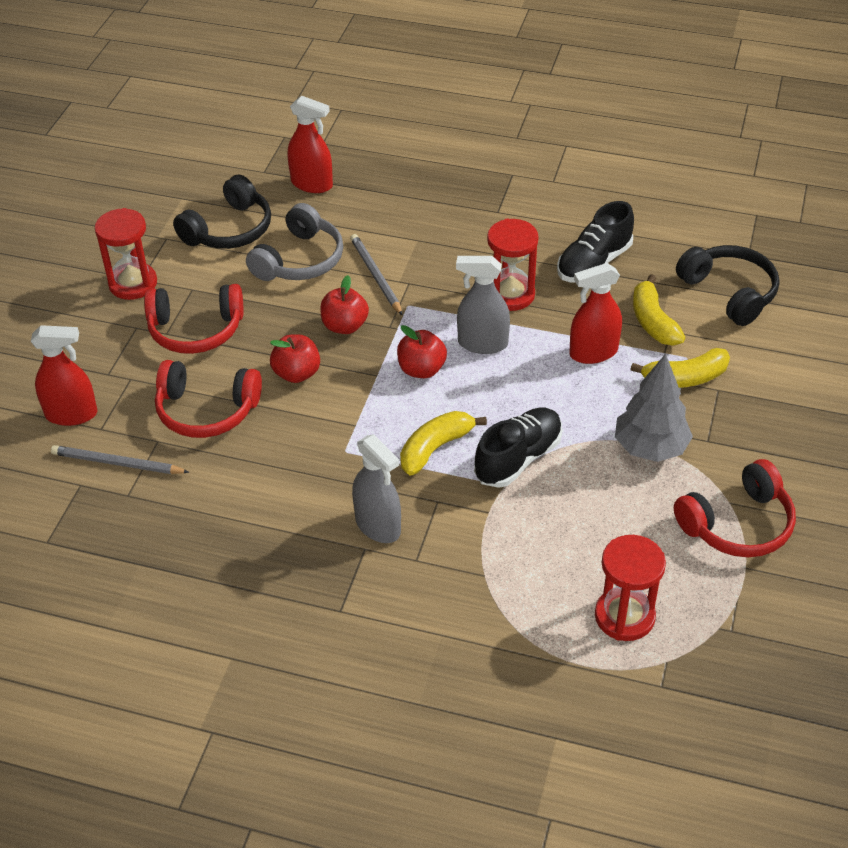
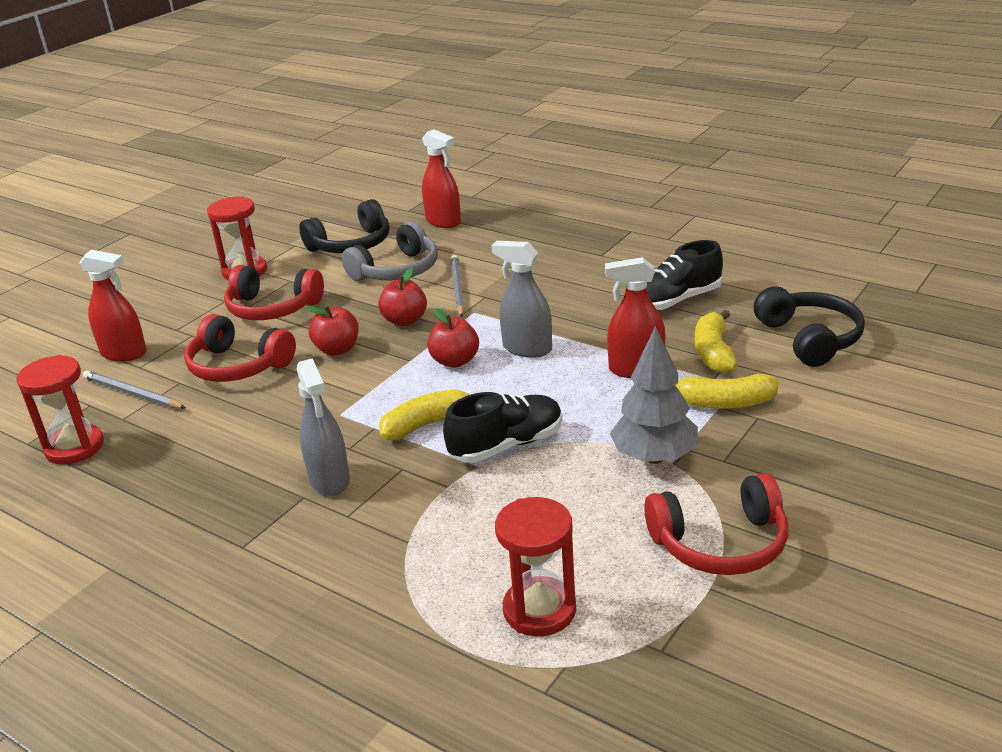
camera: 20 degrees right, 15 degrees down
red hourglass [487,219,539,311] -> red hourglass moved to [16,355,104,465]

